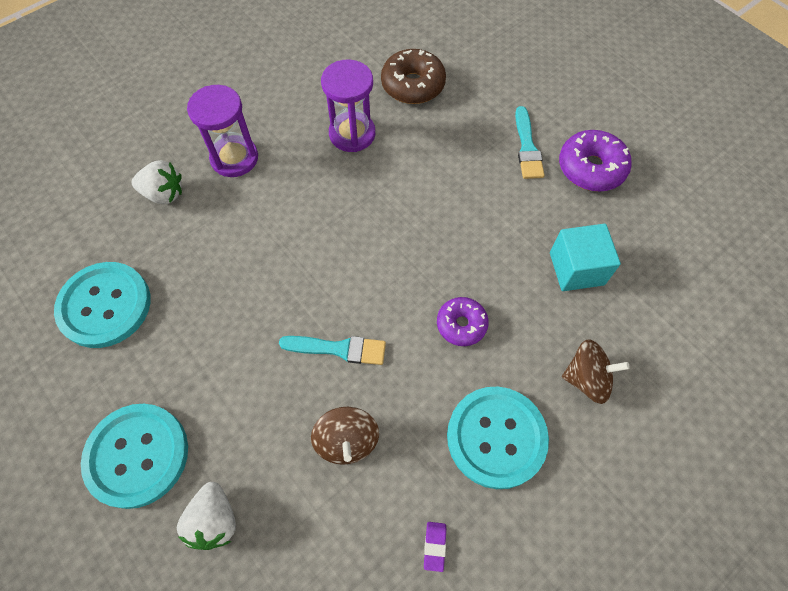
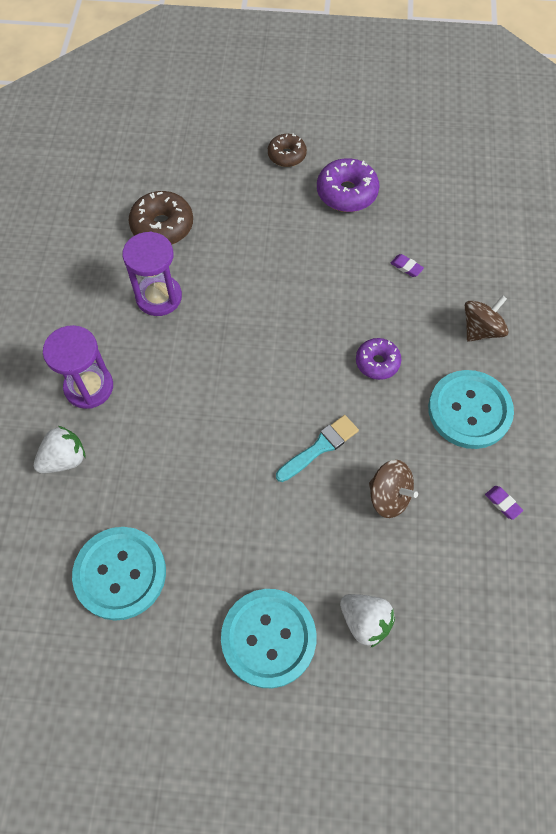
camera: 45 degrees left, 0 degrees up
turquoise brush [515,106,545,179] -> none
turquoise cube [550,224,621,291] -> purple eraser [390,254,424,277]
none -> brown donut [268,133,307,167]

